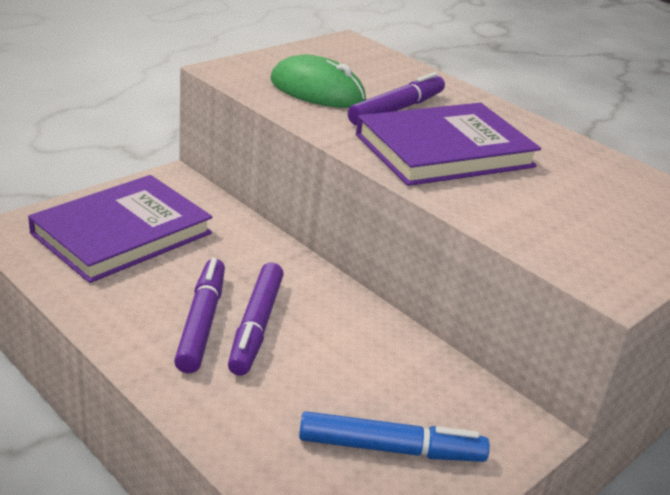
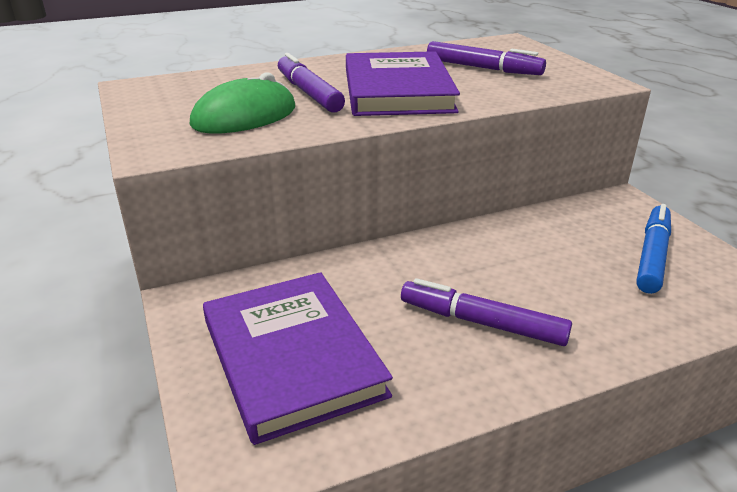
camera: 65 degrees left, 0 degrees up
purple marker [228,263,284,376] -> purple marker moved to [427,41,546,75]

